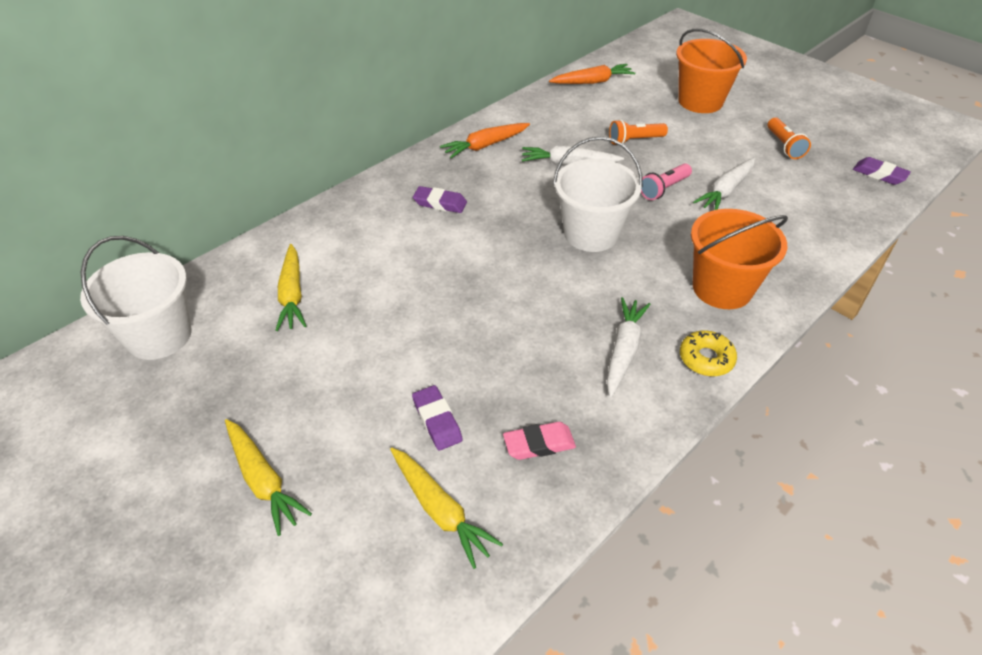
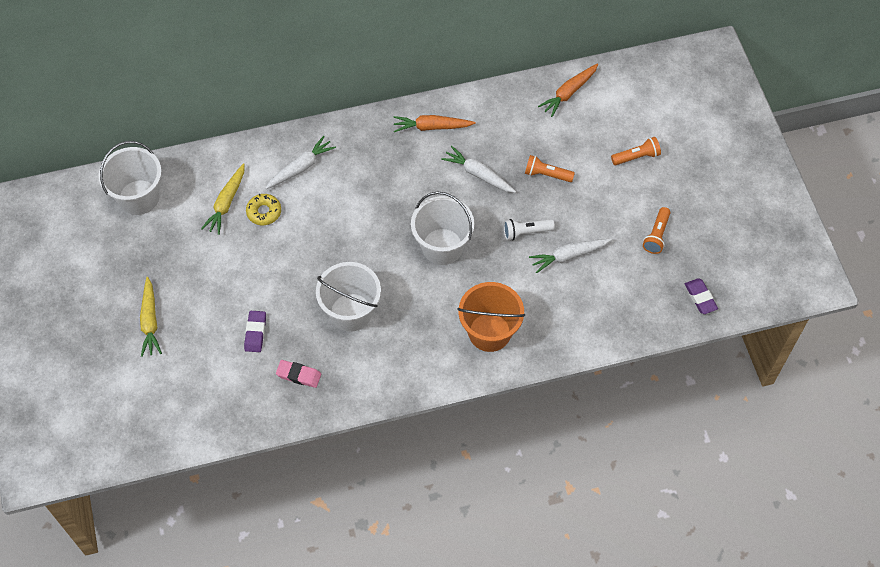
camera: 30 degrees right, 15 degrees up
yellow carrot [390,448,503,569] -> none
purple eraser [413,186,467,213] -> none
orange carrot [549,64,635,84] -> orange carrot turned 120 degrees clockwise [538,64,598,117]
white carrot [607,297,651,397] -> white carrot moved to [265,136,336,189]
pink flashlight [641,163,692,200] -> white flashlight [504,219,555,240]
orange bucket [676,29,747,113] -> orange flashlight [611,137,661,165]
yellow donut [680,330,737,376] -> yellow donut moved to [246,194,281,225]
none -> white bucket [316,262,381,332]

